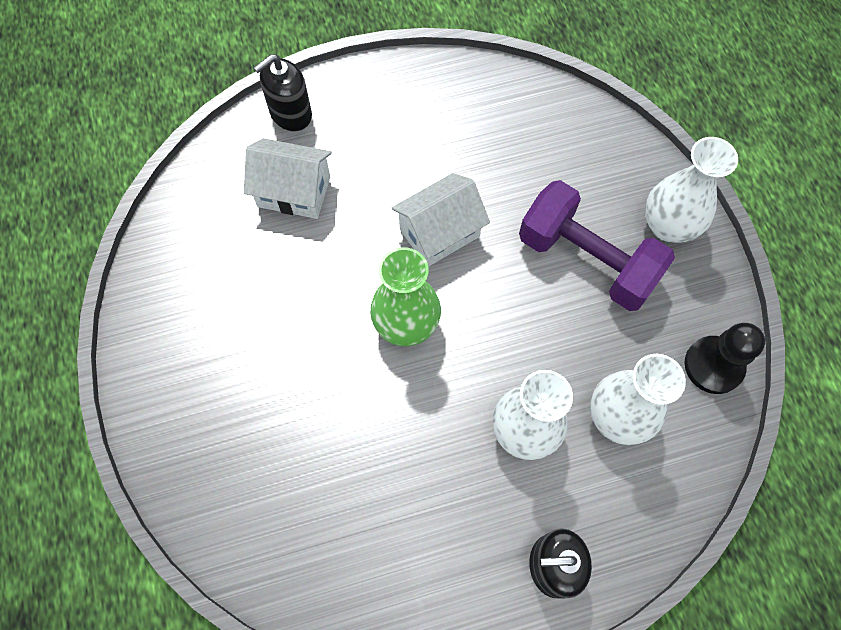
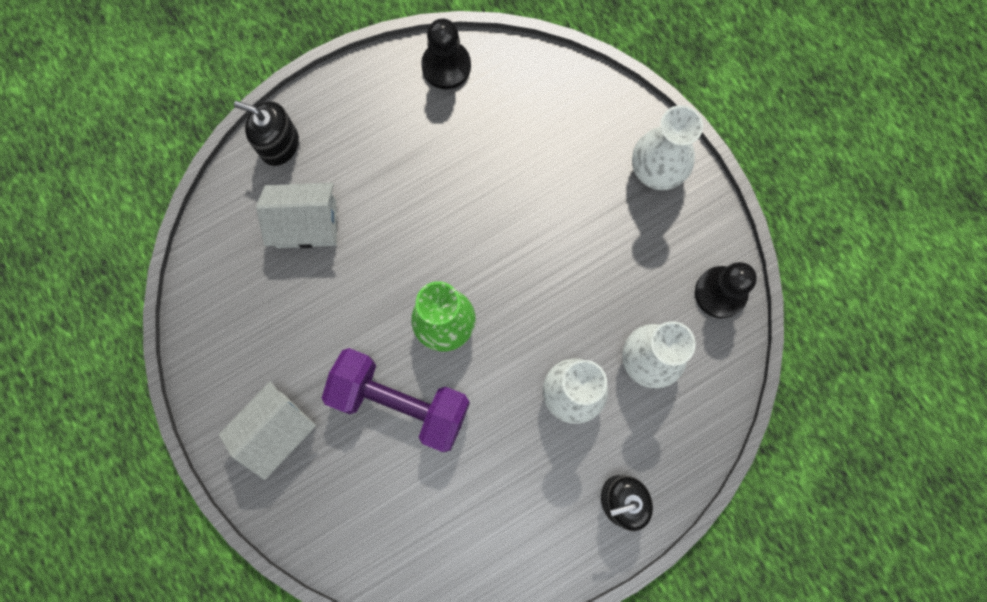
camera: 15 degrees left, 10 degrees up
black soap dispenser [254,54,312,131] -> black soap dispenser turned 75 degrees clockwise [234,101,299,166]
white house [392,173,490,267] -> white house moved to [219,382,316,480]
purple dumbbell [519,180,675,311] -> purple dumbbell moved to [322,348,470,452]
none -> black pawn [421,18,471,89]

